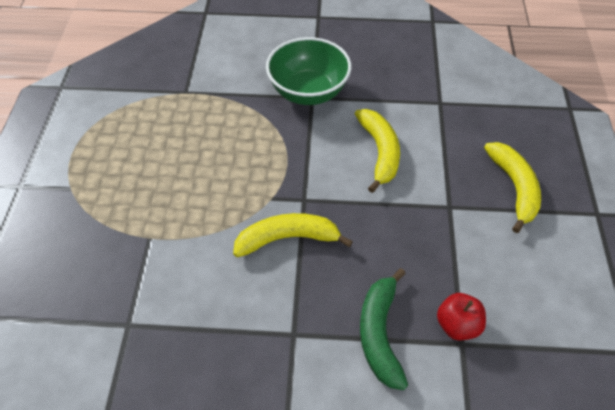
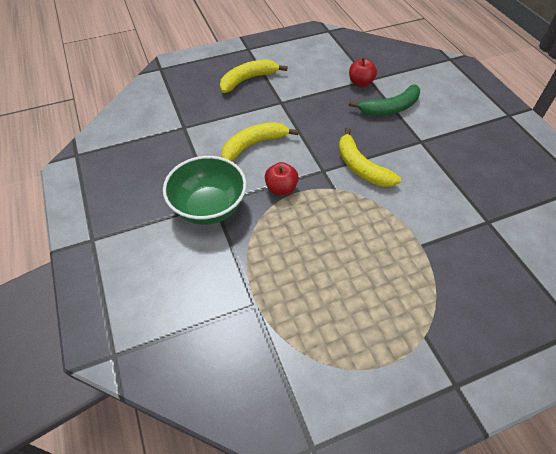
camera: 115 degrees left, 0 degrees up
none -> red apple [265,162,299,195]

